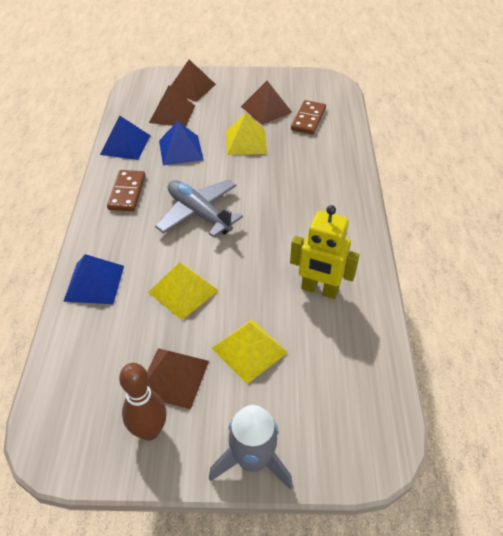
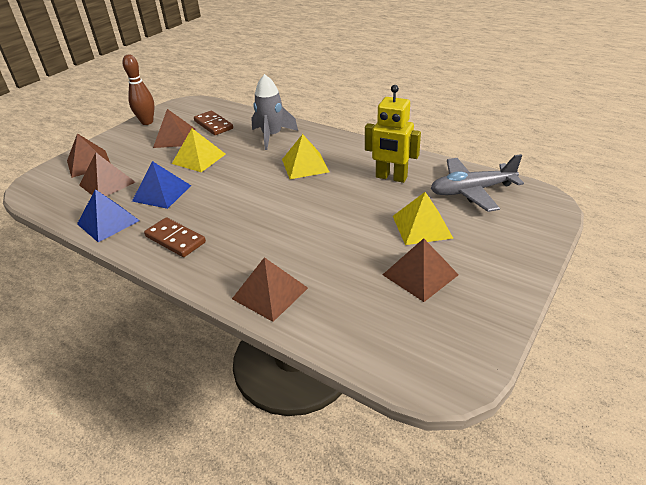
camera: 55 degrees left, 10 degrees down
blue pyramid [63,254,124,304] -> brown pyramid [232,257,308,322]
brown bowling pin [119,363,167,441] -> brown bowling pin moved to [123,54,155,125]
yellow pyramid [148,262,219,320] -> yellow pyramid moved to [282,134,329,179]
grey plane [155,179,243,237] -> grey plane moved to [431,154,524,212]
grey rocket [209,405,293,490] -> grey rocket moved to [251,74,298,150]
yellow robot [290,205,359,299] -> yellow robot turned 60 degrees clockwise [365,85,421,183]

